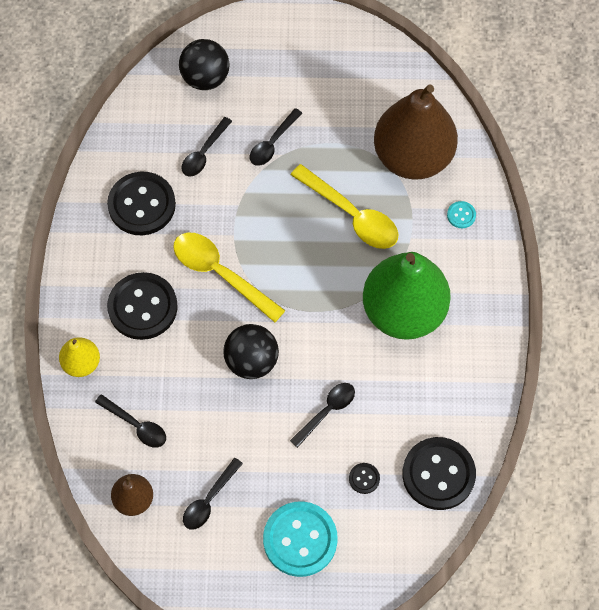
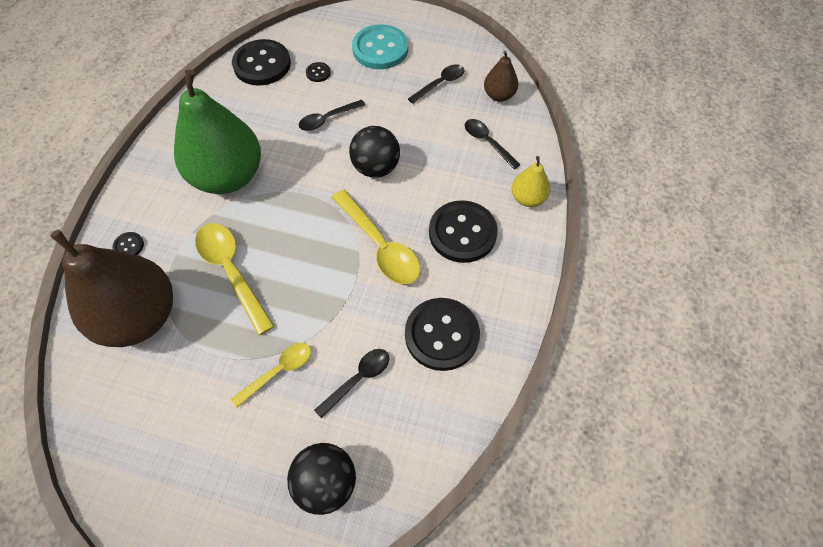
camera: 165 degrees left, 5 degrees down
black spoon [250,108,302,166] -> yellow spoon [231,343,311,408]
turquoise button [447,201,476,228] -> black button [112,232,144,255]

